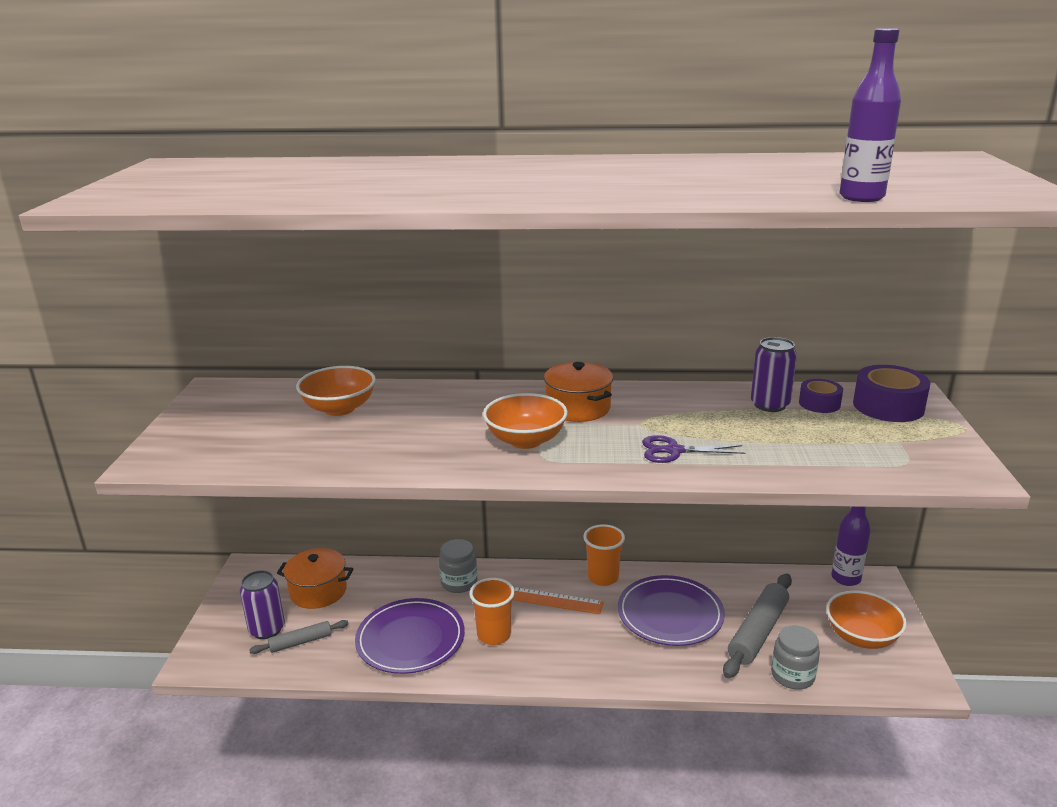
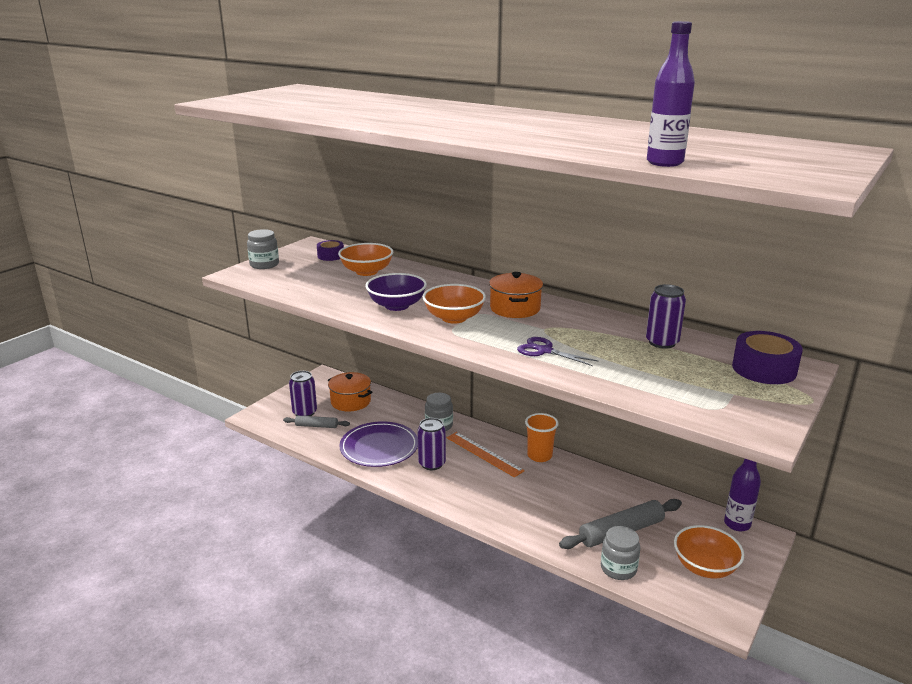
camera: 30 degrees right, 0 degrees up
orange cup [469,578,515,645] -> purple can [417,418,446,470]
purple plate [618,575,725,646] -> none
purple tape [799,379,843,413] -> purple tape moved to [317,240,344,261]
none -> grey jar [247,229,279,269]
none -> purple bowl [366,273,427,311]

